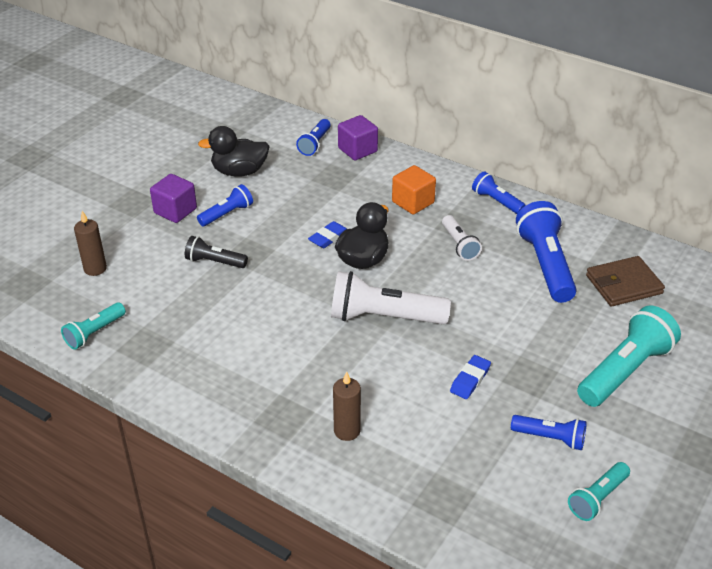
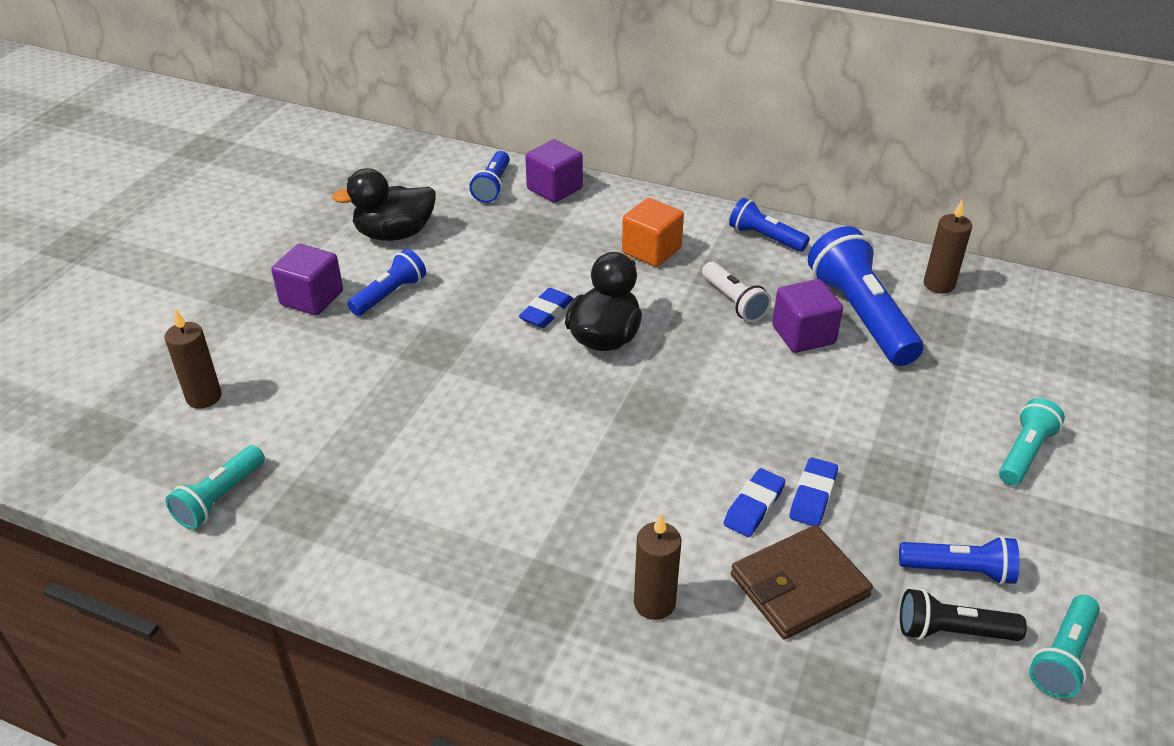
camera: 10 degrees left, 0 degrees up
black flashlight [185,236,248,268] -> black flashlight moved to [900,589,1027,641]
white flashlight [331,271,451,324] -> none
turquoise flashlight [577,305,681,407] -> turquoise flashlight [999,398,1065,486], size x0.55
brown wallet [586,256,665,307] -> brown wallet moved to [731,525,873,639]
none -> blue eraser [723,468,785,537]
none -> purple cube [772,279,843,353]
none -> brown candle [924,199,972,294]

